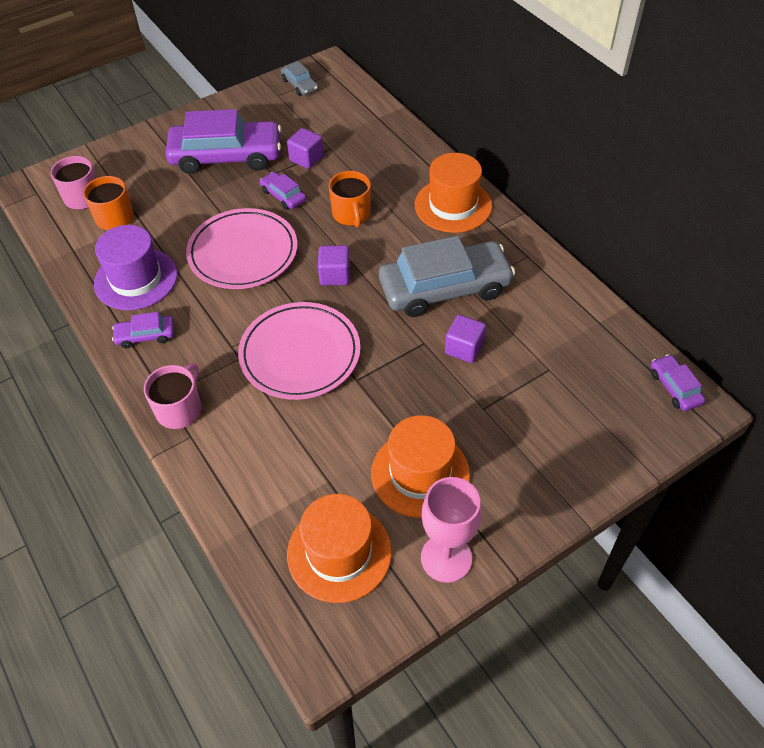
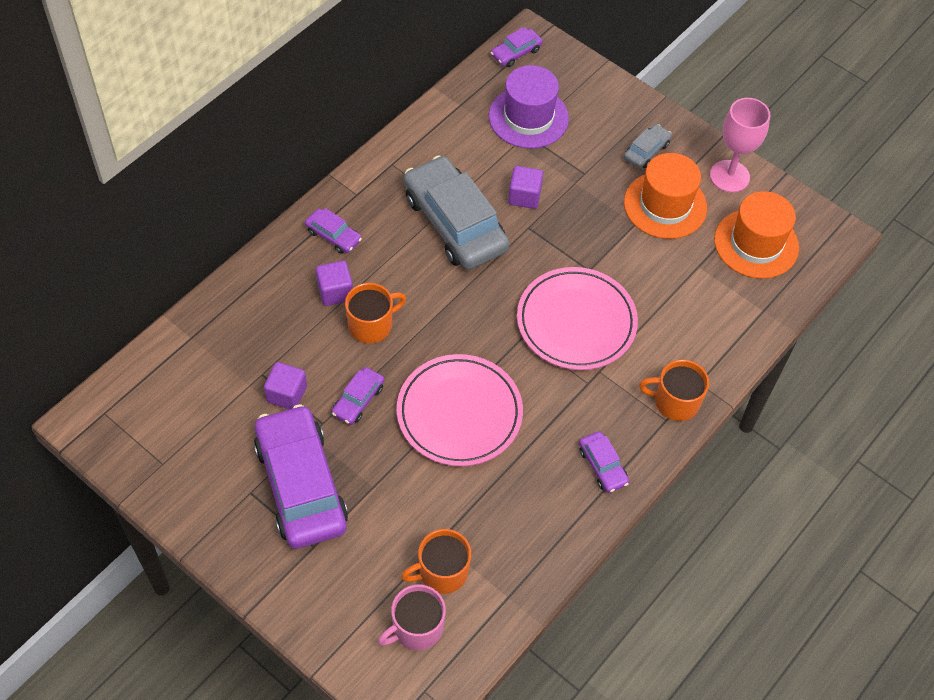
camera: 110 degrees left, 5 degrees up
purple hat [94,225,177,310] -> purple hat moved to [489,65,569,149]
pink mug [144,363,201,429] -> orange mug [639,359,709,421]
grey car [281,61,318,96] -> grey car moved to [624,124,672,168]
purple cube [318,245,350,285] -> purple cube moved to [316,261,353,306]
orange hat [415,153,492,233] -> purple car [305,208,362,254]

